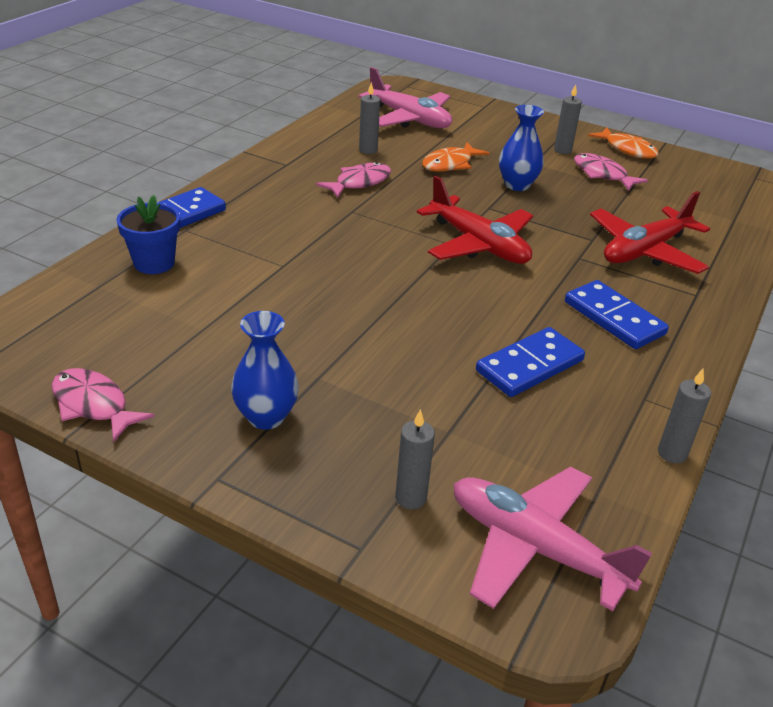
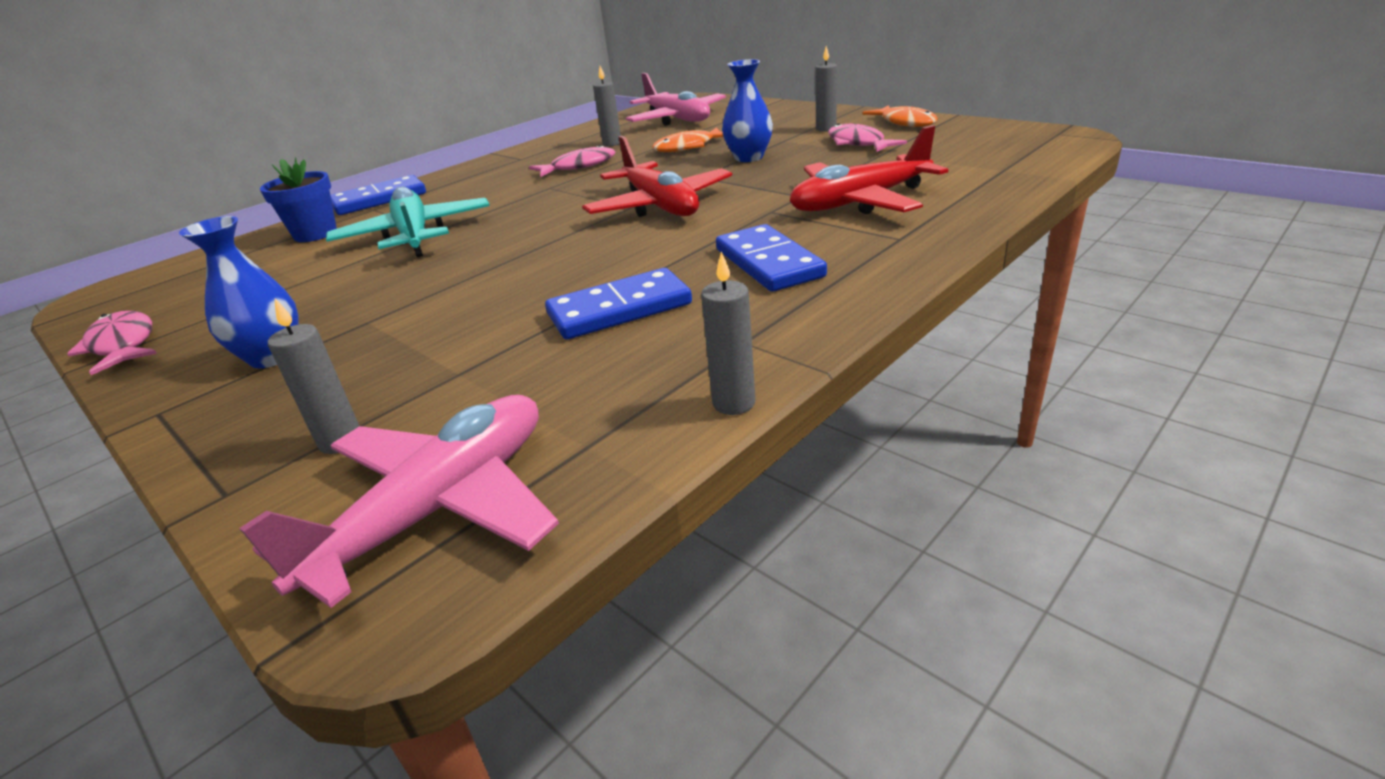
camera: 20 degrees right, 5 degrees down
pink plane [454,466,653,611] -> pink plane turned 75 degrees clockwise [239,395,559,608]
none -> turquoise plane [326,187,490,257]

